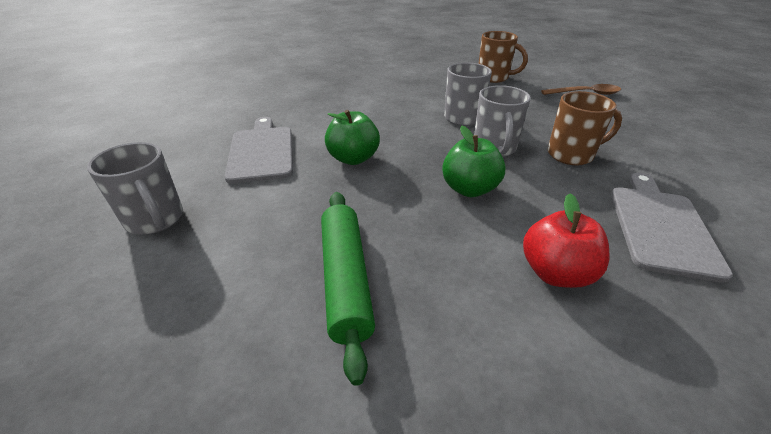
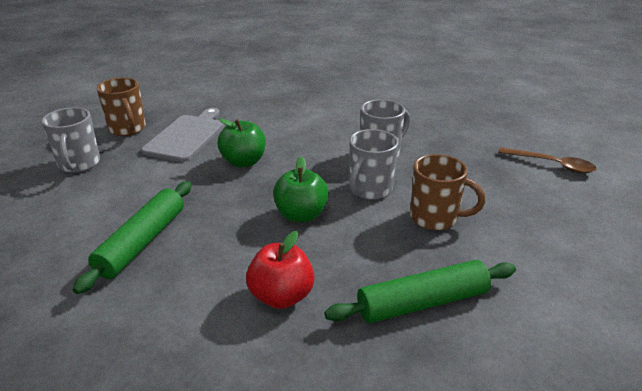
camera: 30 degrees right, 5 degrees down
brown mug [479,31,528,83] -> brown mug moved to [96,78,146,136]
grey cutting board [611,173,733,283] -> green rolling pin [324,260,516,323]

